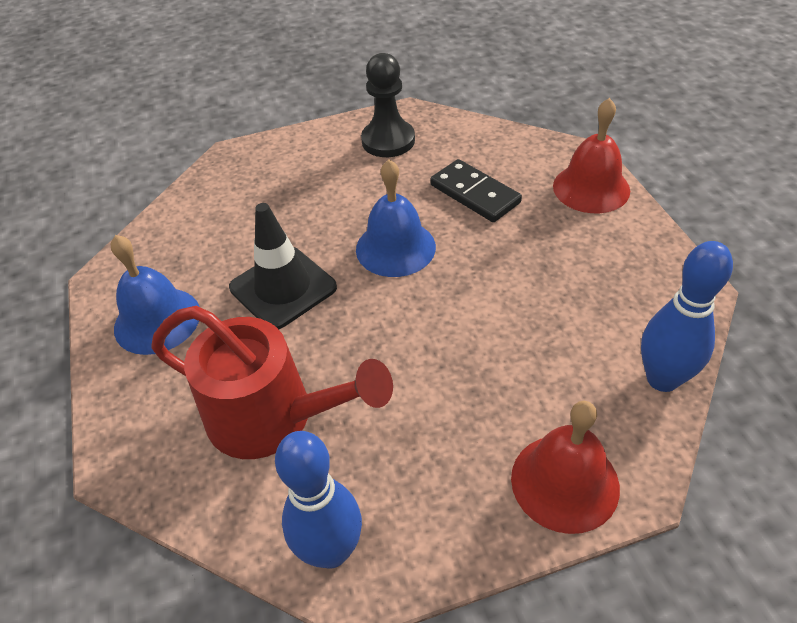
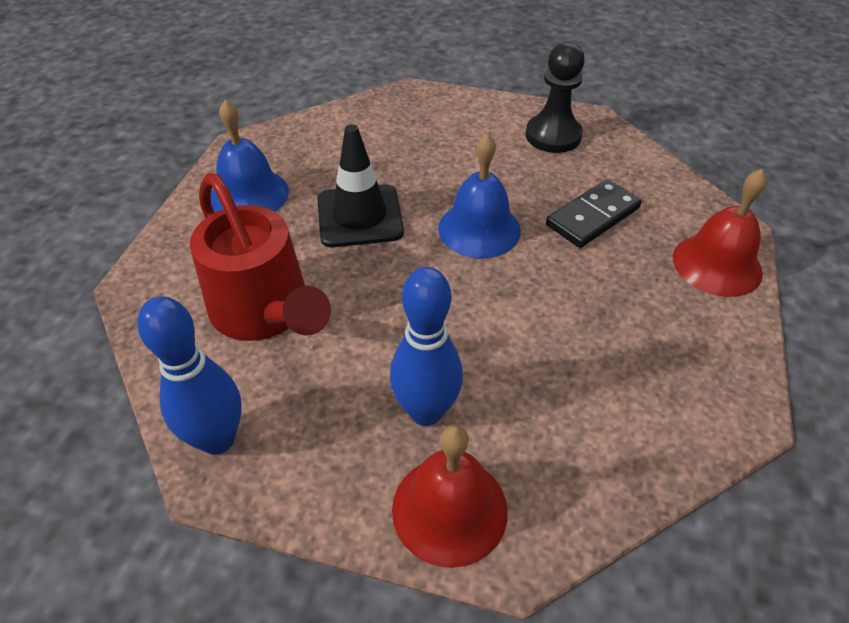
camera: 30 degrees right, 0 degrees up
black domino [430,159,522,222] -> black domino turned 60 degrees clockwise [546,179,642,248]
blue bowling pin [641,241,733,392] -> blue bowling pin moved to [390,267,463,426]

